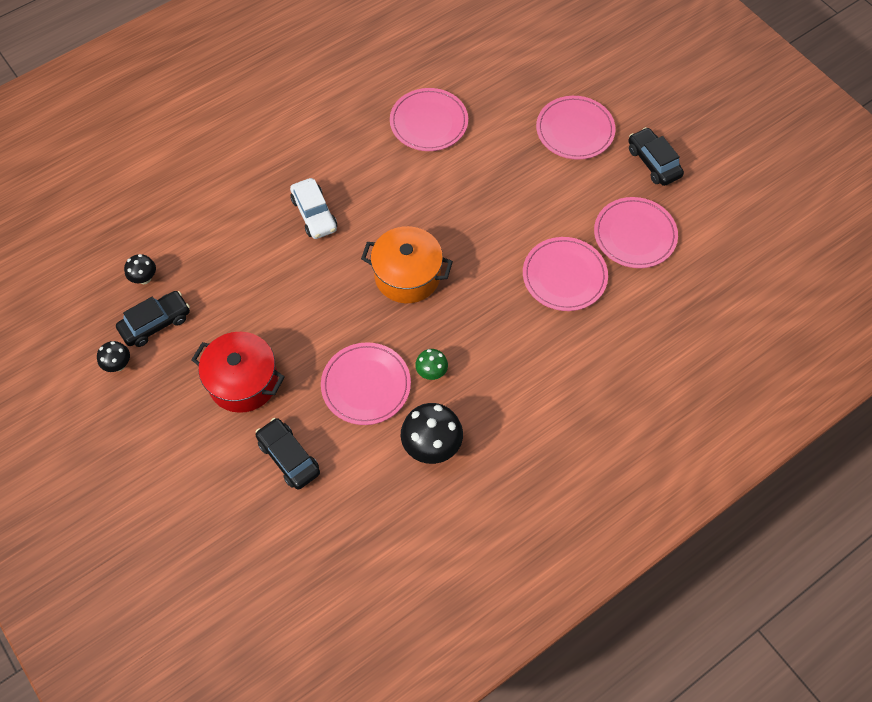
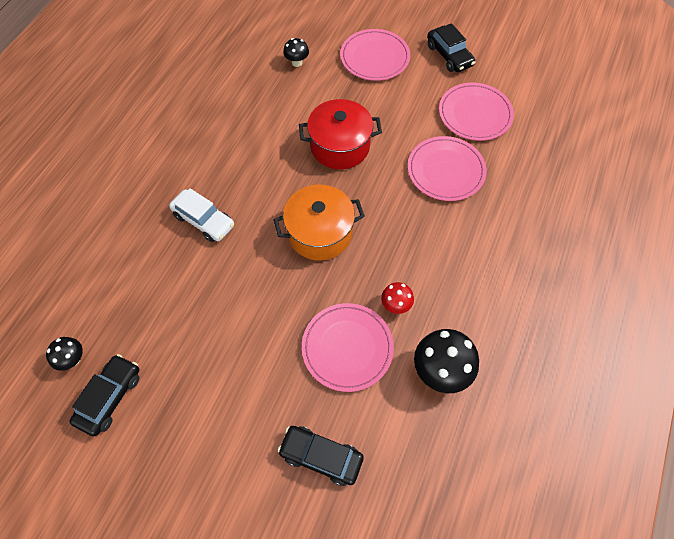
camera: 30 degrees left, 0 degrees up
black mushroom [97,341,130,372] -> black mushroom moved to [283,38,309,67]
red pot [192,332,285,413] -> red pot moved to [299,99,382,169]
pink plate [390,88,468,151] -> none
green mushroom [415,349,448,380] -> red mushroom [381,282,414,314]
black car [628,127,684,186] -> black car turned 150 degrees counterclockwise [427,23,475,72]

